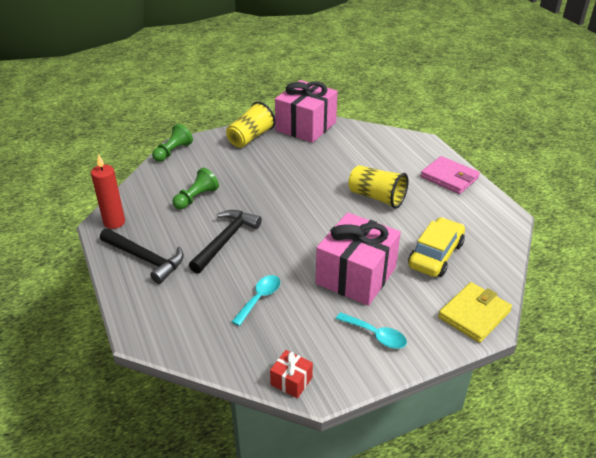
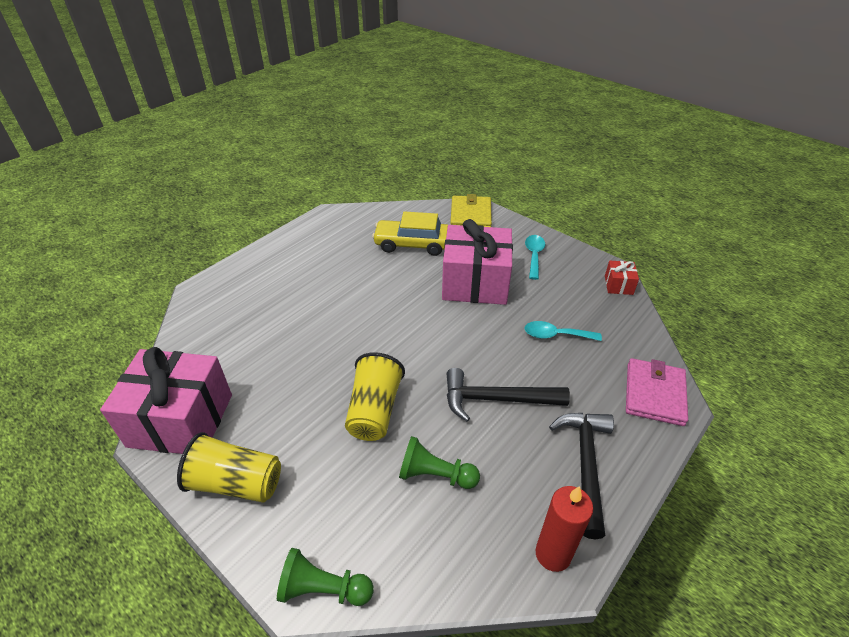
camera: 115 degrees left, 5 degrees up
yellow cup [348,165,409,209] -> yellow cup moved to [345,352,405,441]
pink wallet [421,156,480,194] -> pink wallet moved to [626,358,688,426]
yellow wallet [438,282,512,343] -> yellow wallet turned 75 degrees clockwise [450,194,492,227]

